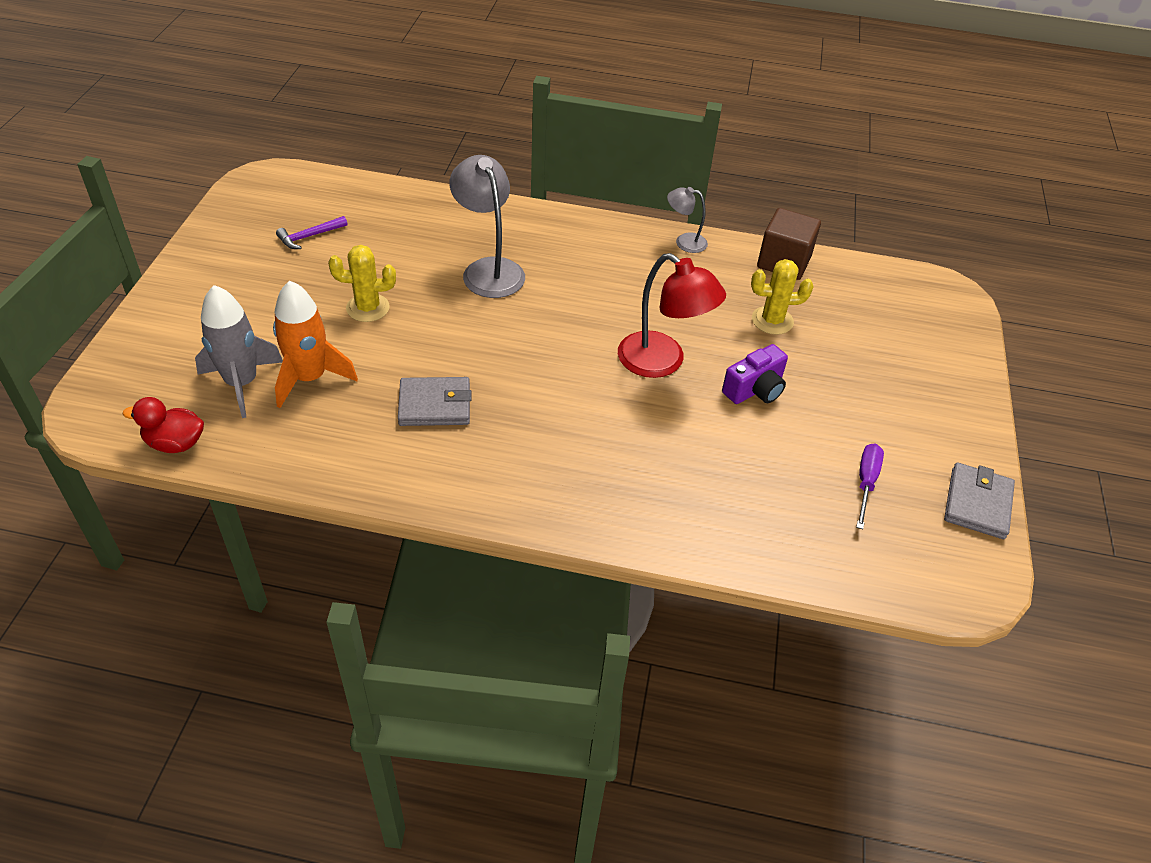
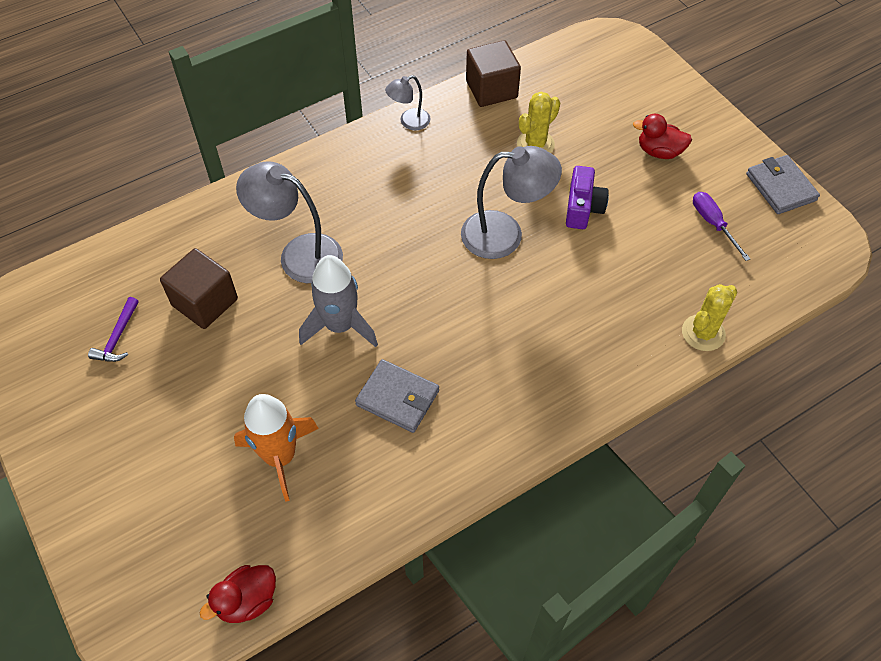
camera: 40 degrees left, 10 degrees up
grey rocket [195,285,283,418] -> grey rocket moved to [299,255,378,347]
yellow cactus [328,245,396,322] -> yellow cactus moved to [682,284,737,351]
grey wallet [398,377,472,426] -> grey wallet turned 75 degrees clockwise [355,359,439,433]
red lamp [618,253,726,378] -> grey lamp [461,146,562,259]
none -> brown cube [160,248,238,329]
none -> red duck [633,114,692,159]

